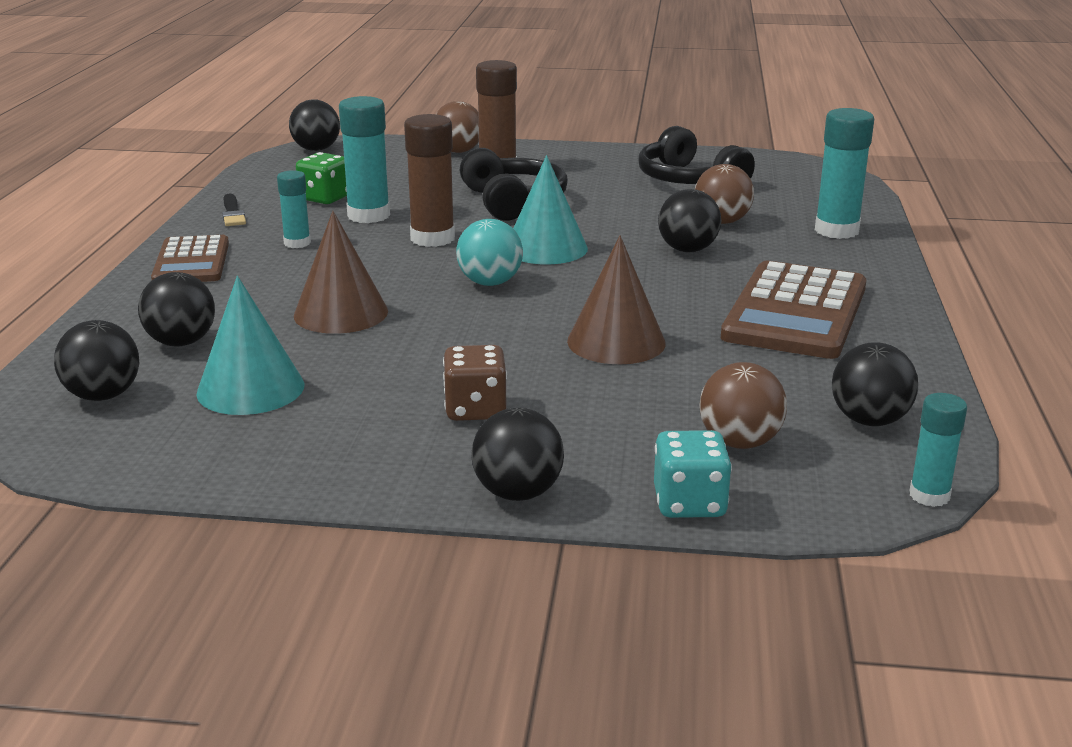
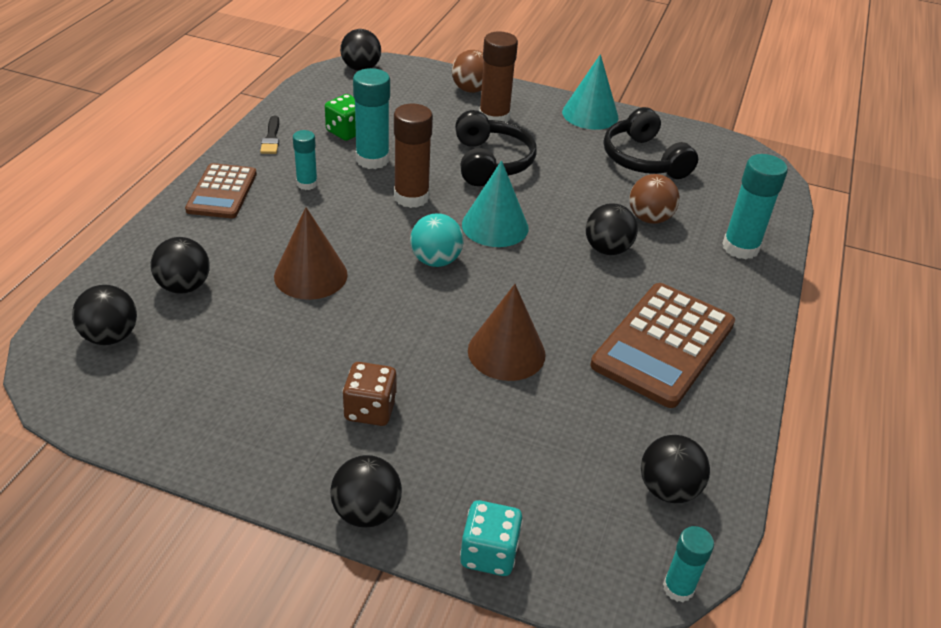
camera: 10 degrees right, 15 degrees up
turquoise cone [196,276,304,415] -> turquoise cone moved to [562,54,618,130]
brown ball [699,362,787,449] -> none

